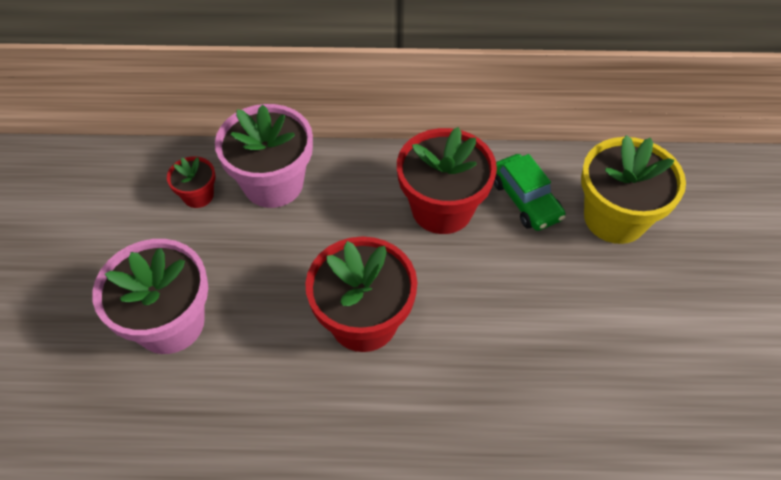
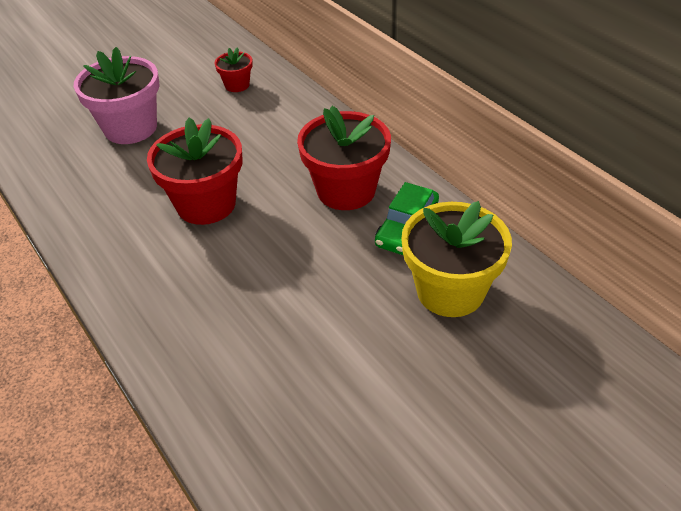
camera: 55 degrees right, 10 degrees down
pink flower pot [215,104,313,208] -> none

